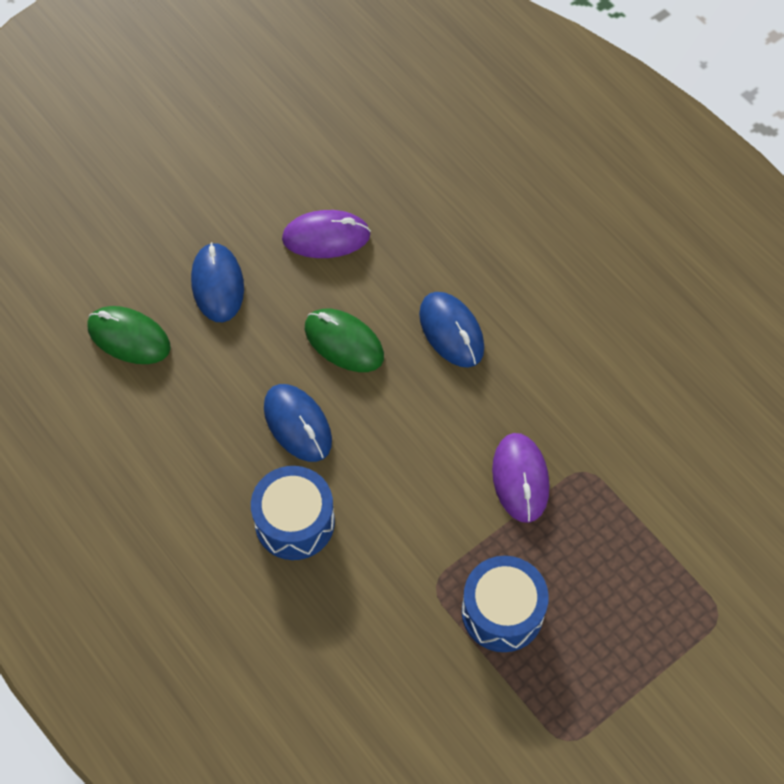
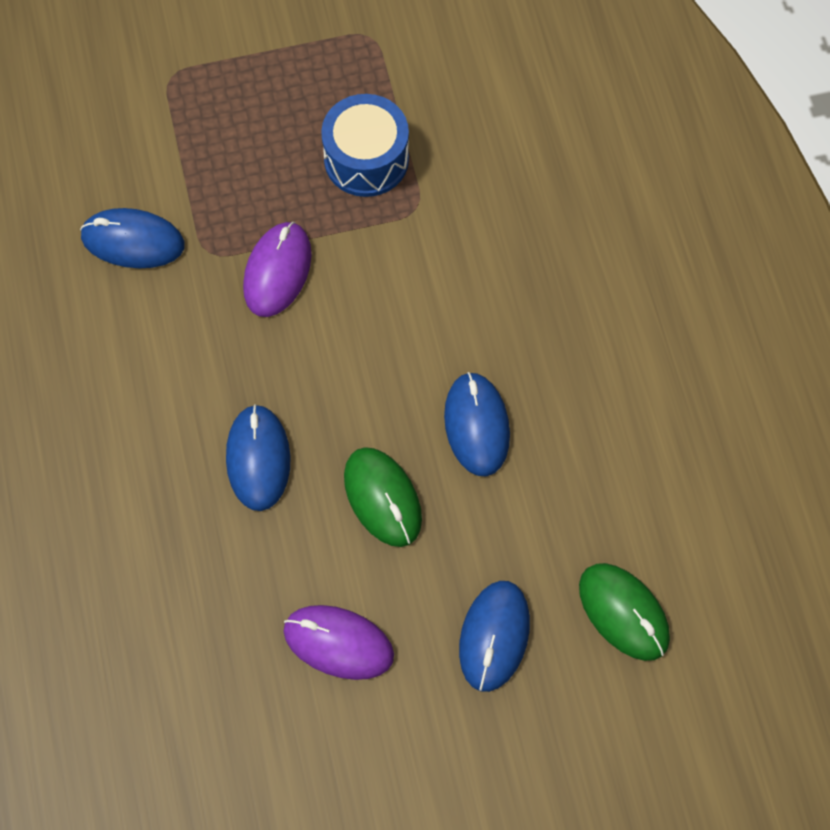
camera: 155 degrees left, 5 degrees up
blue drum [251,466,335,560] -> none
none -> blue mouse [80,208,184,268]

